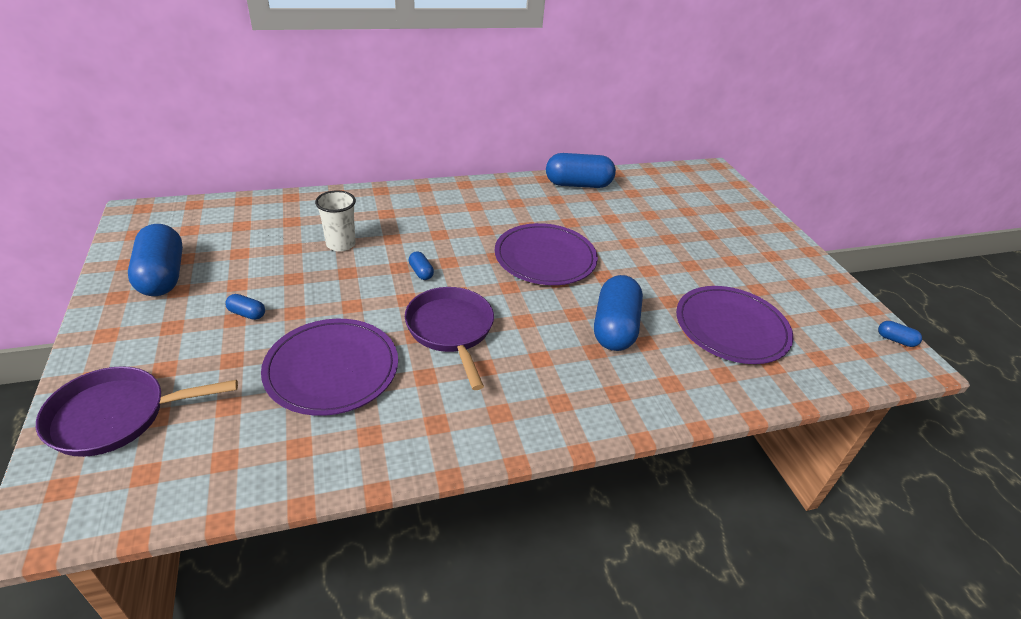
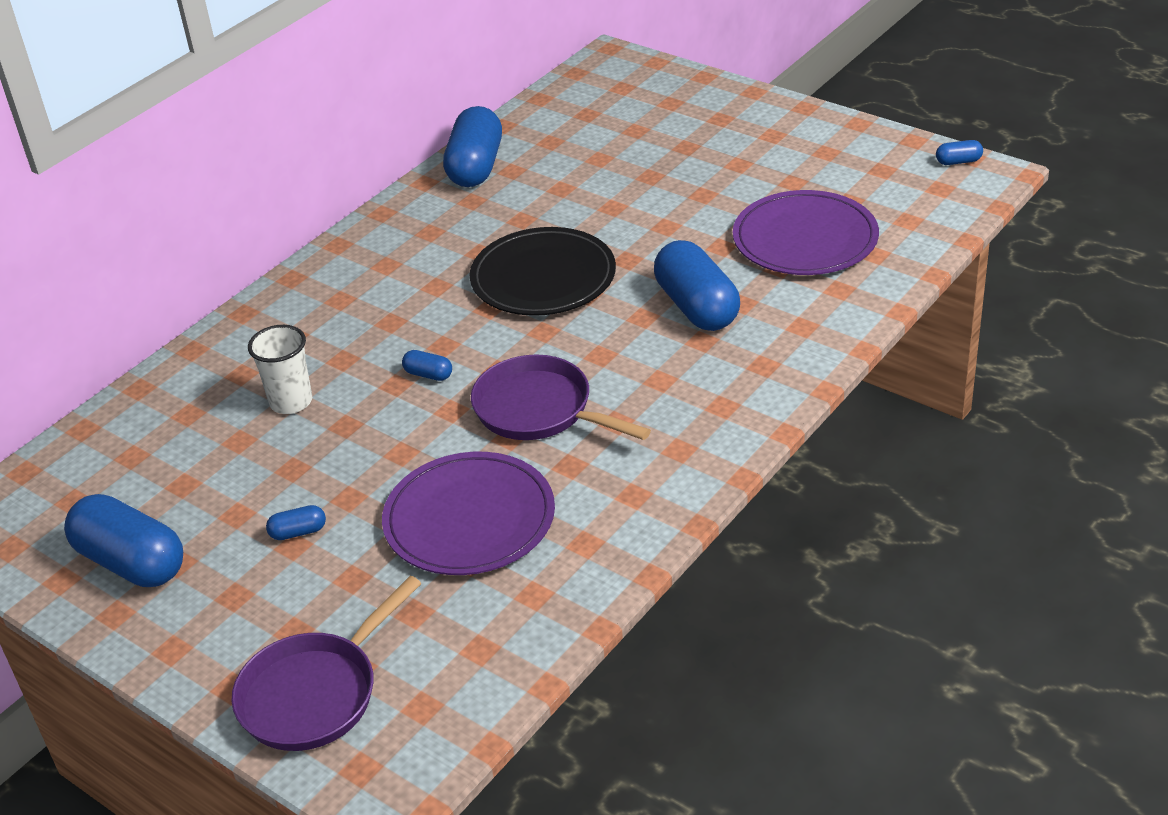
camera: 30 degrees left, 0 degrees up
purple plate [495,223,598,285] -> black plate [469,227,616,316]
blue capsule [546,153,616,188] -> blue capsule turned 45 degrees counterclockwise [443,106,502,187]

